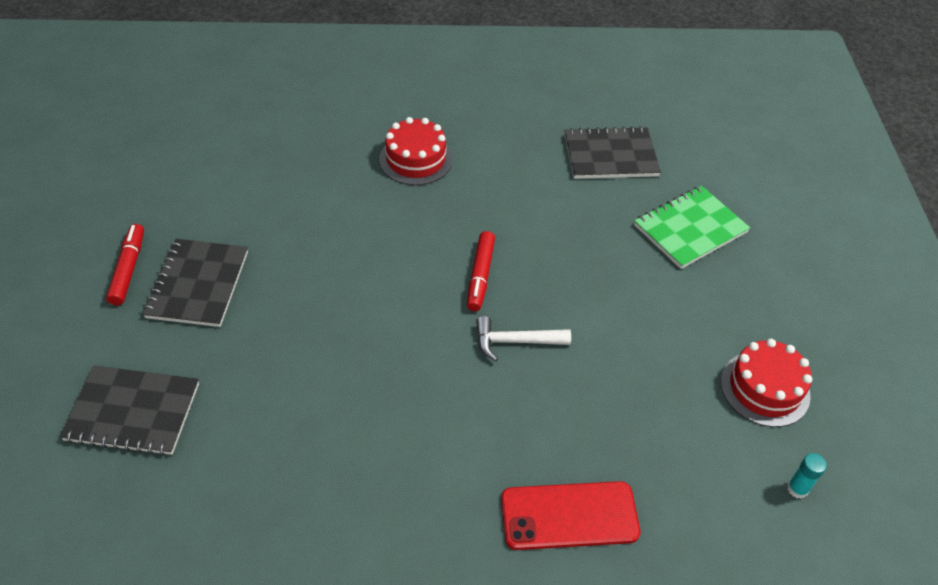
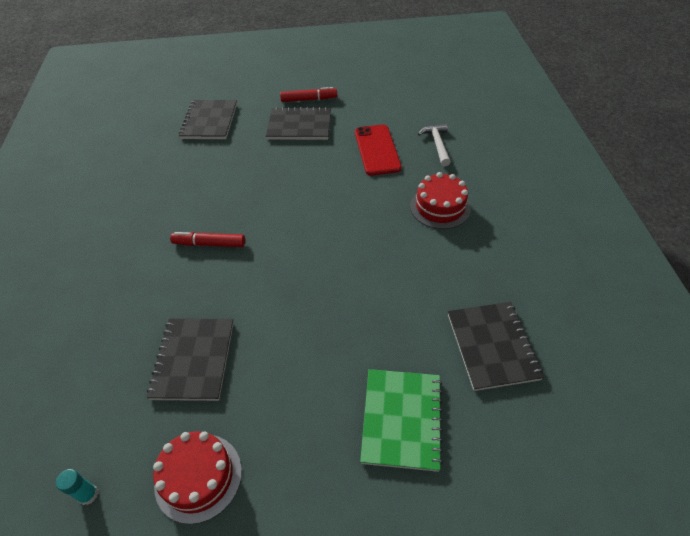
camera: 90 degrees right, 0 degrees up
red marker [467,231,495,311] -> red marker moved to [170,232,245,247]
white hammer [476,316,571,361] -> white hammer moved to [418,123,451,166]
red phone [501,481,640,550] -> red phone moved to [355,125,402,176]
green notebook [634,186,750,269] -> green notebook turned 45 degrees clockwise [360,369,443,472]
none -> black notebook [147,319,234,401]

